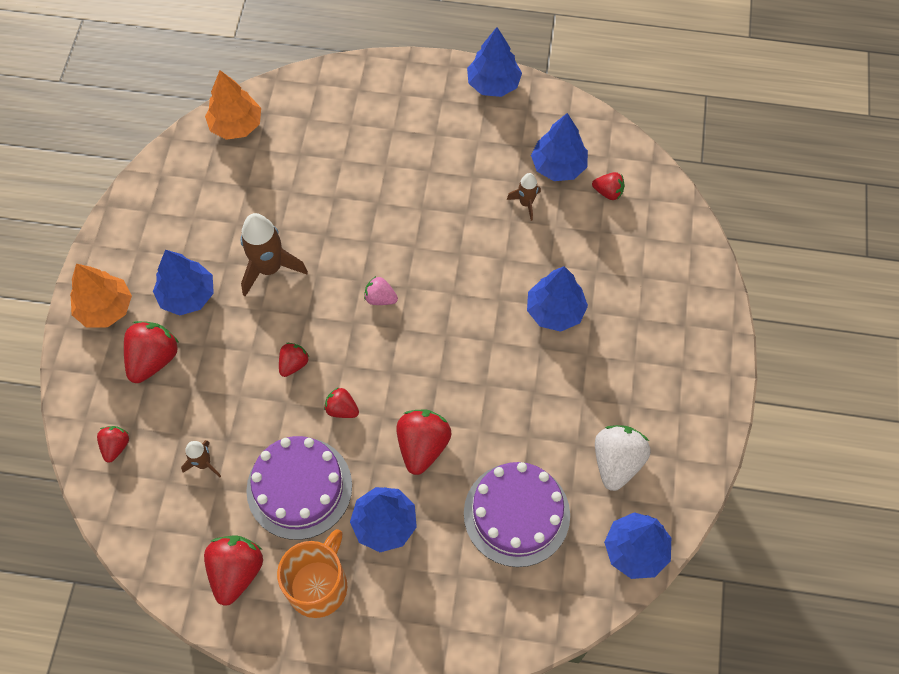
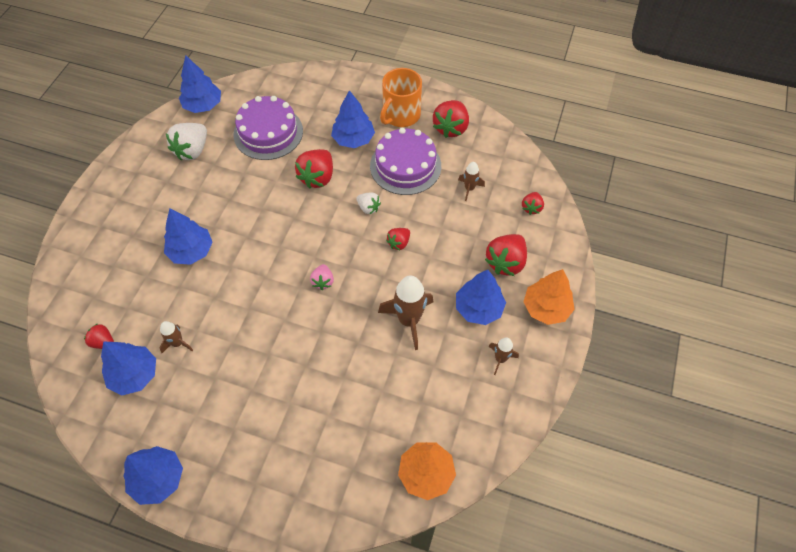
camera: 170 degrees left, 5 degrees down
red strawberry [324,387,359,418] -> white strawberry [356,192,381,214]
pink strawberry [364,276,398,305] -> pink strawberry turned 60 degrees clockwise [310,264,334,290]
none -> brown rocket [489,338,519,375]

